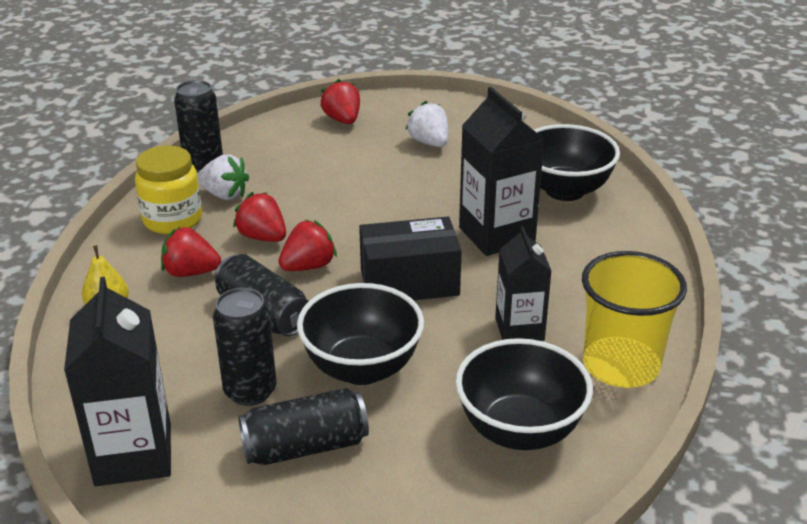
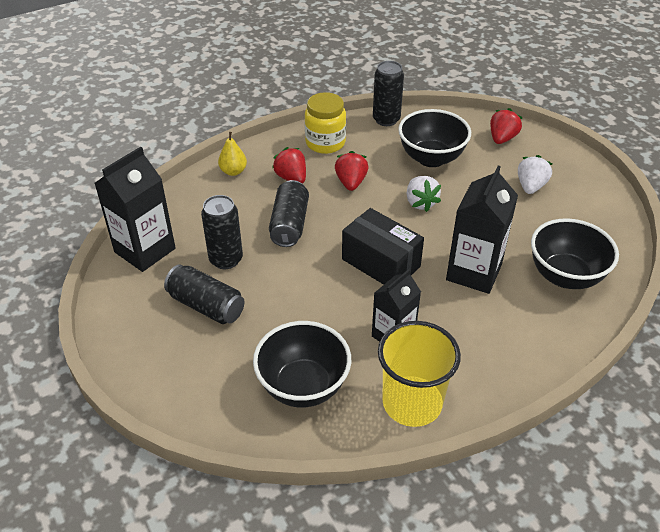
camera: 50 degrees right, 10 degrees up
white strawberry [197,155,249,200] -> white strawberry moved to [407,176,441,212]
red strawberry [279,220,337,271] -> none
black bowl [297,283,424,385] -> black bowl moved to [398,109,471,167]

